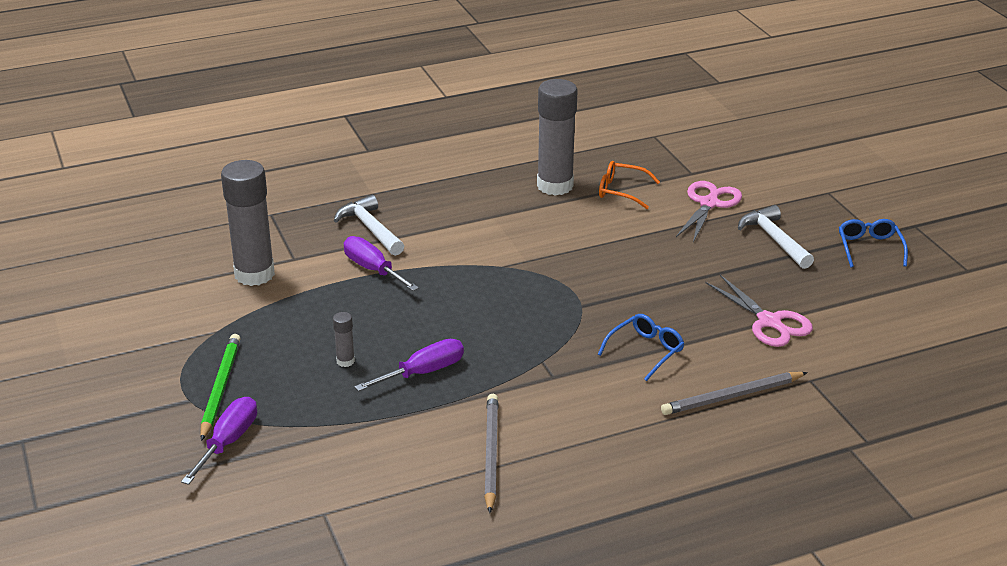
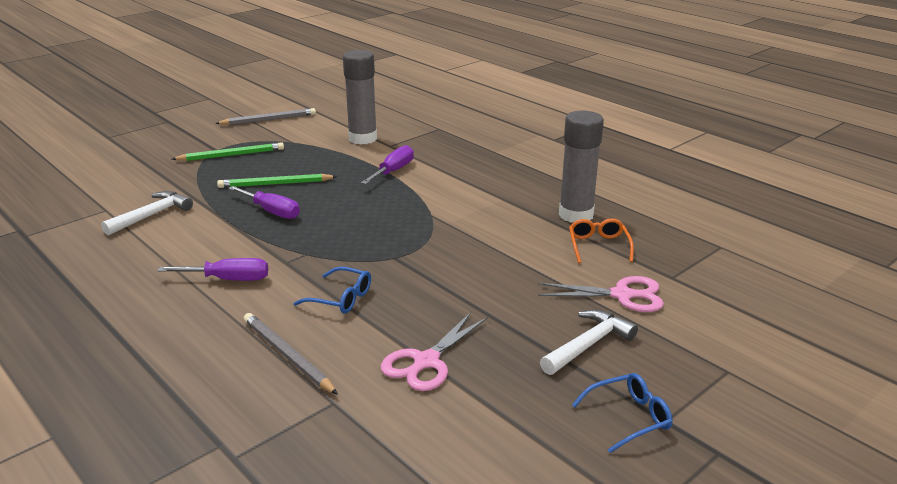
camera: 70 degrees right, 5 degrees down
purple screwdriver [181,397,257,485] -> purple screwdriver moved to [157,258,268,281]
grey glue stick [333,312,355,367] -> green pencil [217,174,337,188]
white hammer [334,195,404,256] -> white hammer moved to [101,191,193,236]
grey pencil [484,394,498,513] -> grey pencil moved to [215,108,316,125]

